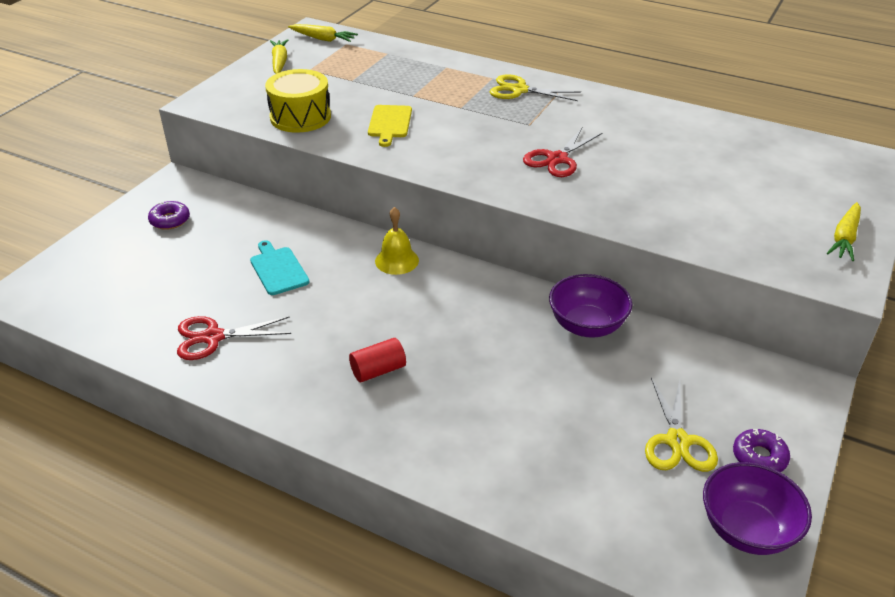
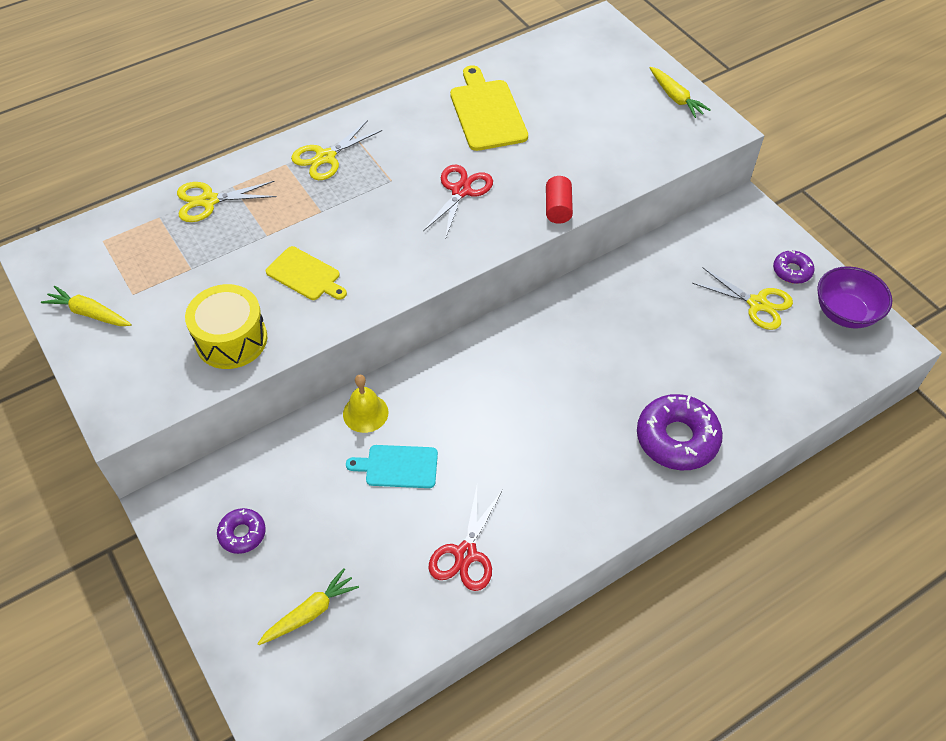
camera: 60 degrees left, 15 degrees up
yellow carrot [288,24,358,42] -> yellow carrot moved to [257,568,359,645]
red cylinder [349,338,406,382] -> red cylinder moved to [546,176,573,224]
yellow bell [375,207,419,275] -> yellow bell moved to [343,374,388,433]
red scissors [523,128,602,177] -> red scissors turned 135 degrees counterclockwise [423,165,493,240]
purple bowl [549,274,632,338] -> none
none -> yellow scissors [177,181,277,222]
none -> yellow cutting board [450,65,528,151]
none -> purple donut [637,394,723,470]

